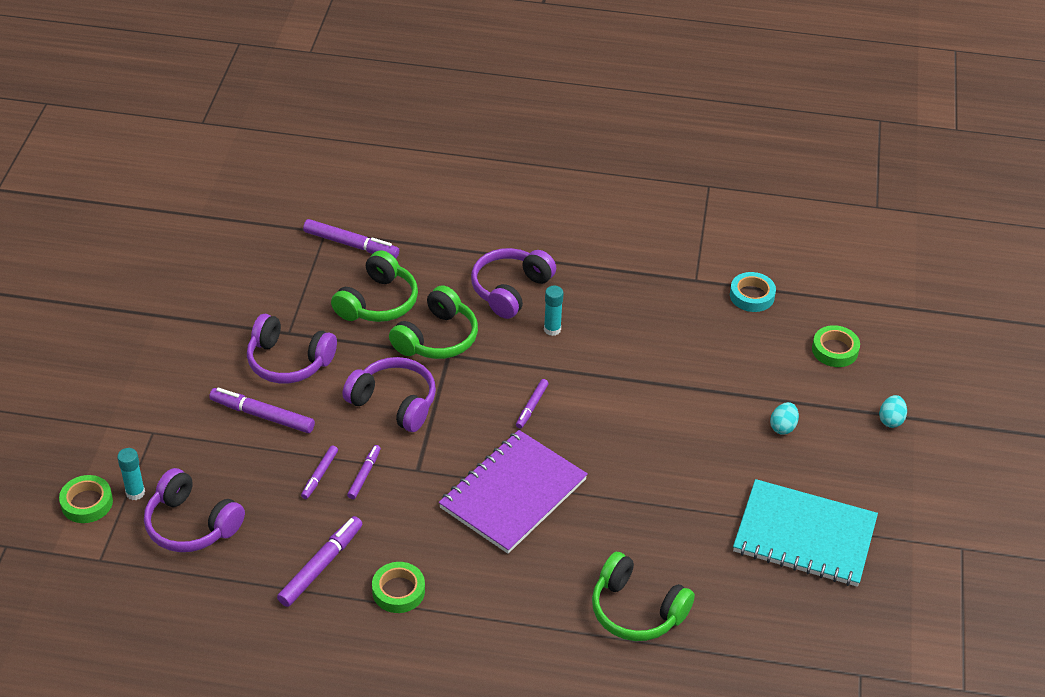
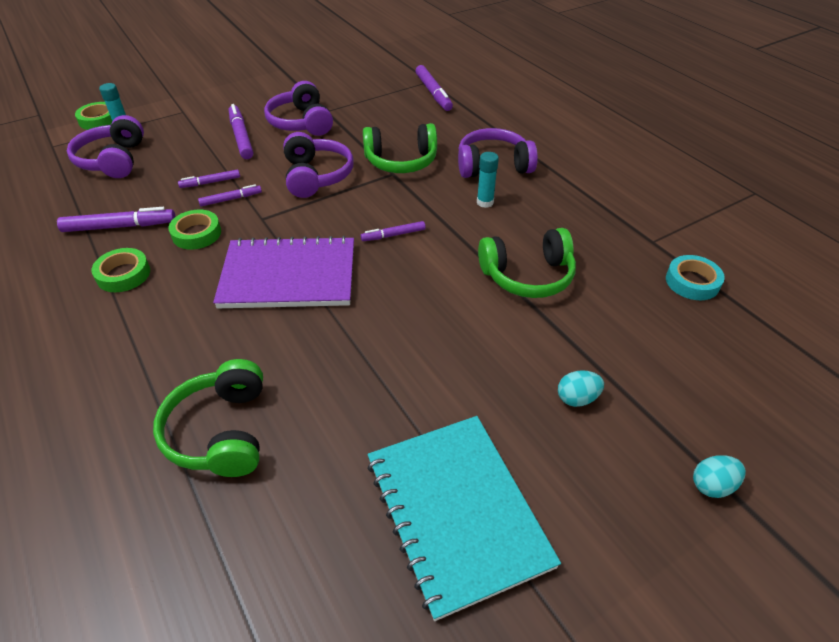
camera: 50 degrees right, 0 degrees up
green headphones [331,250,418,322] -> green headphones moved to [478,228,576,298]
green tape [812,325,860,367] -> green tape moved to [169,209,221,250]

